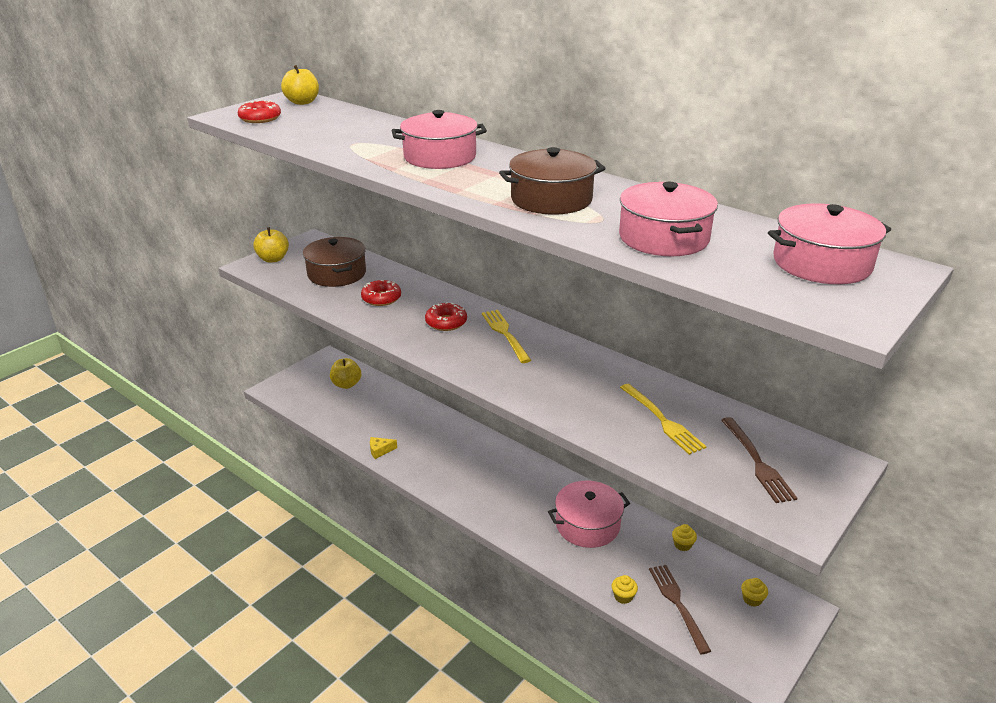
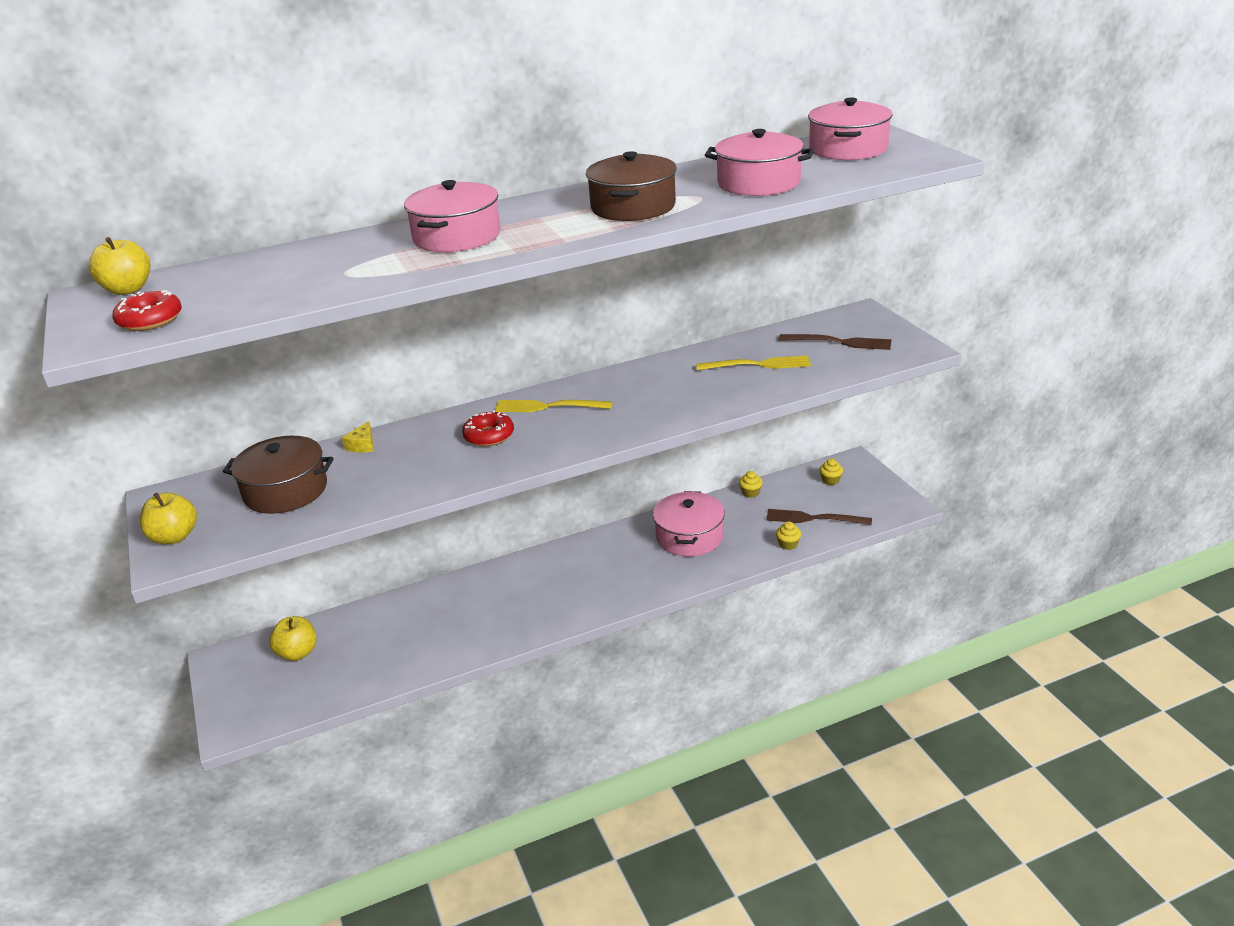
camera: 60 degrees left, 0 degrees up
red donut [361,280,401,306] -> none
yellow cheese [370,437,397,459] -> yellow cheese moved to [342,421,373,452]

